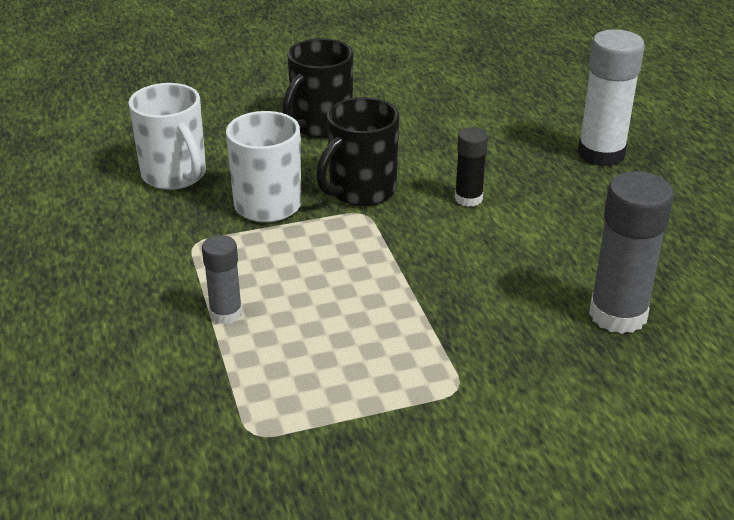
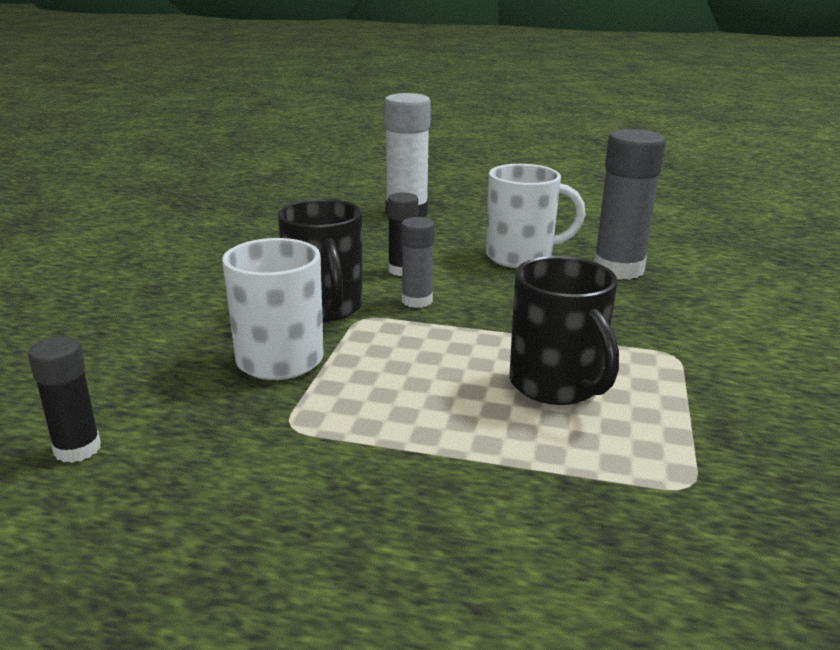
camera: 60 degrees left, 10 degrees down
white mug [128,83,206,190] -> white mug moved to [486,164,586,268]
grey glue stick [202,235,242,324] -> grey glue stick moved to [401,217,435,308]
black mug [282,38,353,138] -> black mug moved to [509,256,619,405]
none -> black glue stick [28,336,101,463]

